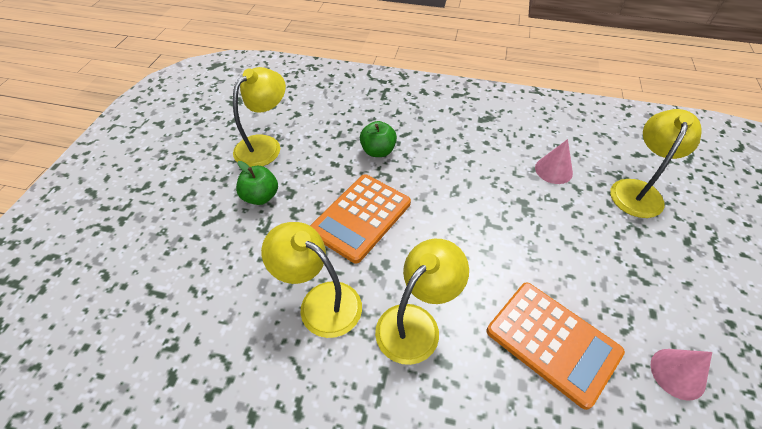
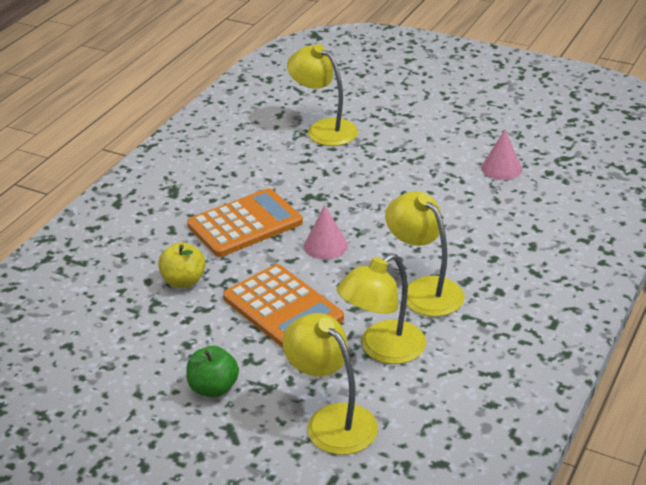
camera: 75 degrees left, 15 degrees down
yellow lamp [233,67,286,167] -> yellow lamp moved to [282,313,378,455]
green apple [360,121,397,157] -> yellow apple [158,242,206,288]
orange calculator [487,282,625,410] -> orange calculator moved to [187,188,303,257]
pink cone [535,139,573,184] -> pink cone moved to [304,205,348,259]

